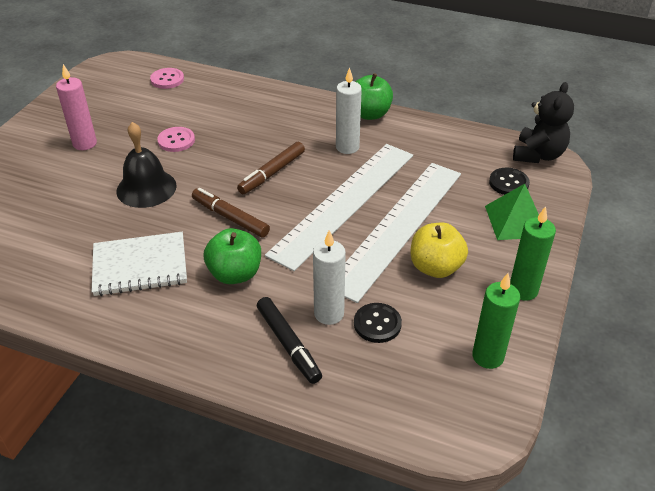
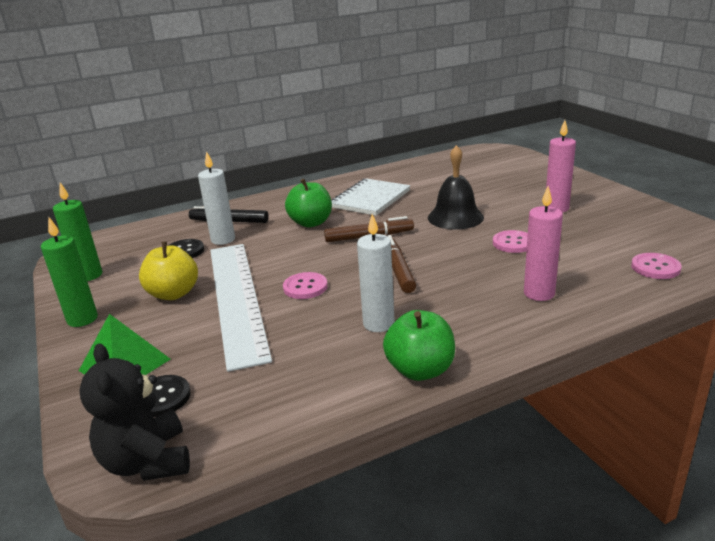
camera: 135 degrees right, 15 degrees down
white ruler [265,144,413,271] -> pink button [283,272,328,299]
none -> pink candle [524,186,563,301]

